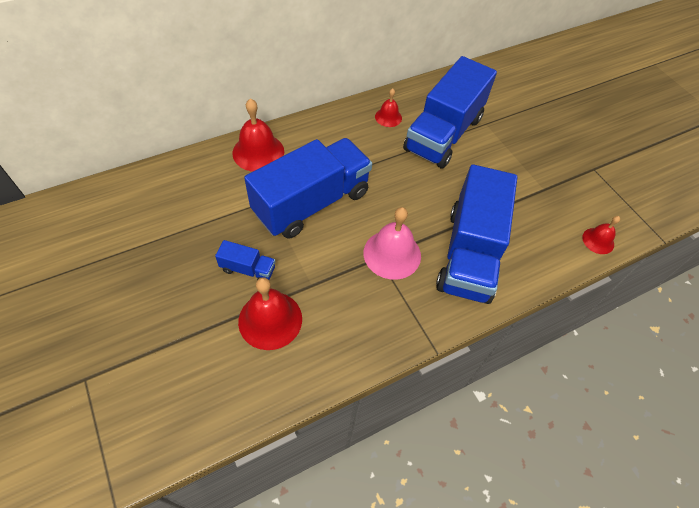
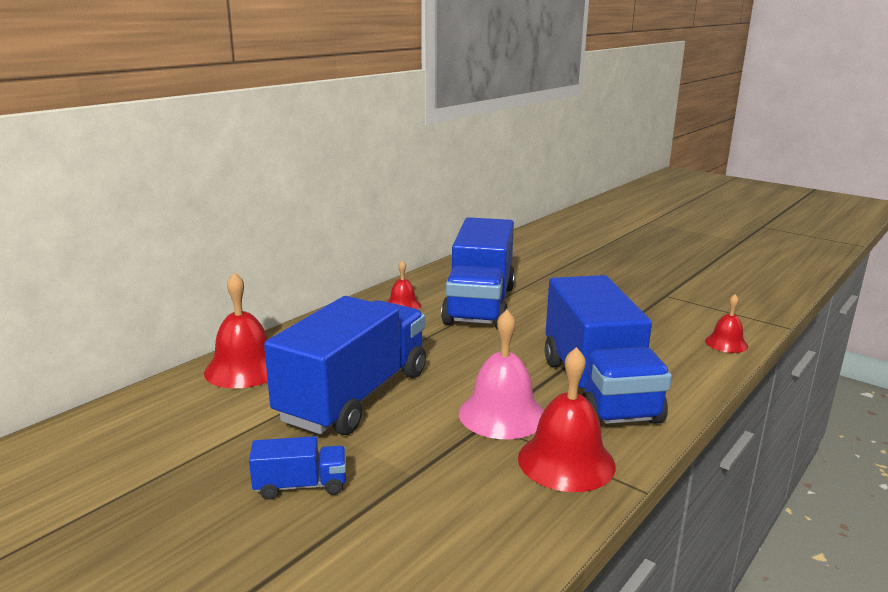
camera: 20 degrees left, 35 degrees down
red bell [238,277,302,350] -> red bell moved to [518,347,616,492]

